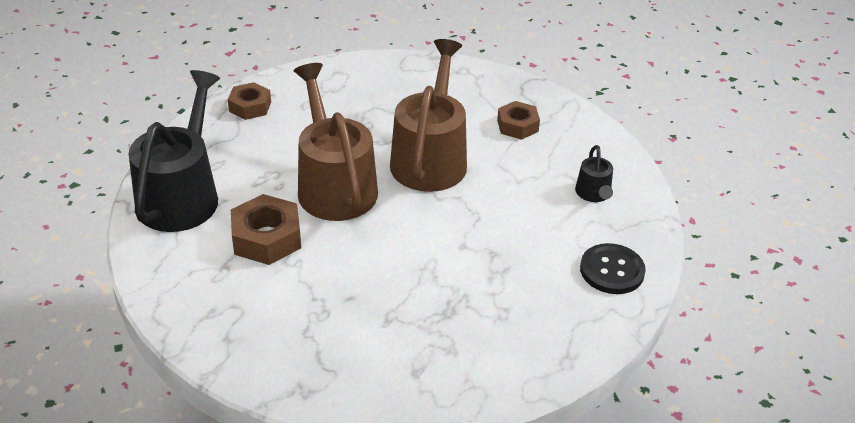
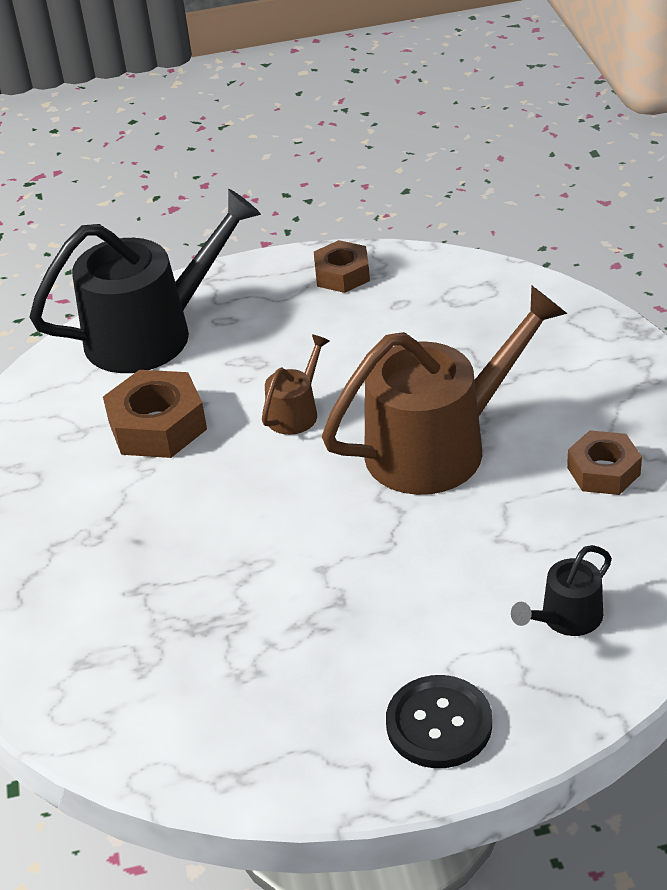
camera: 55 degrees right, 0 degrees up
brown watering can [294,63,378,221] -> brown watering can [262,334,330,435], size x0.45

